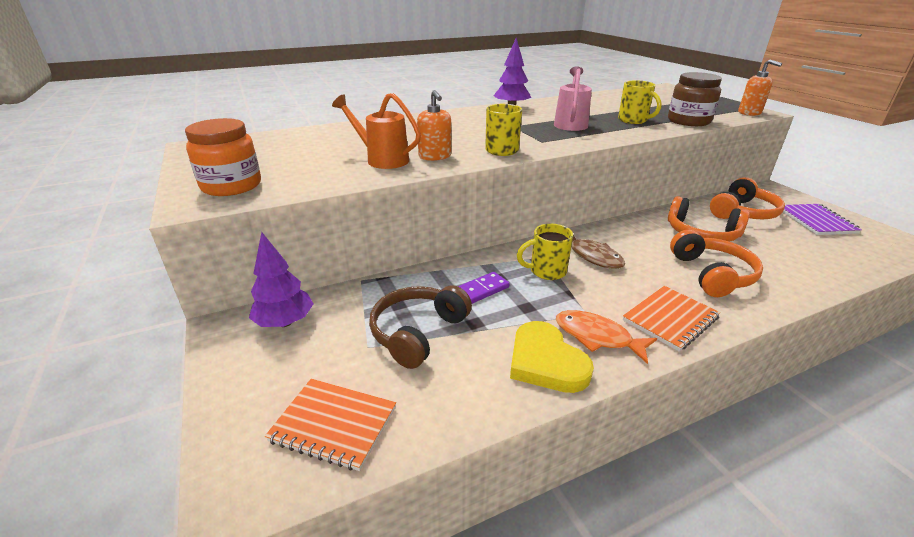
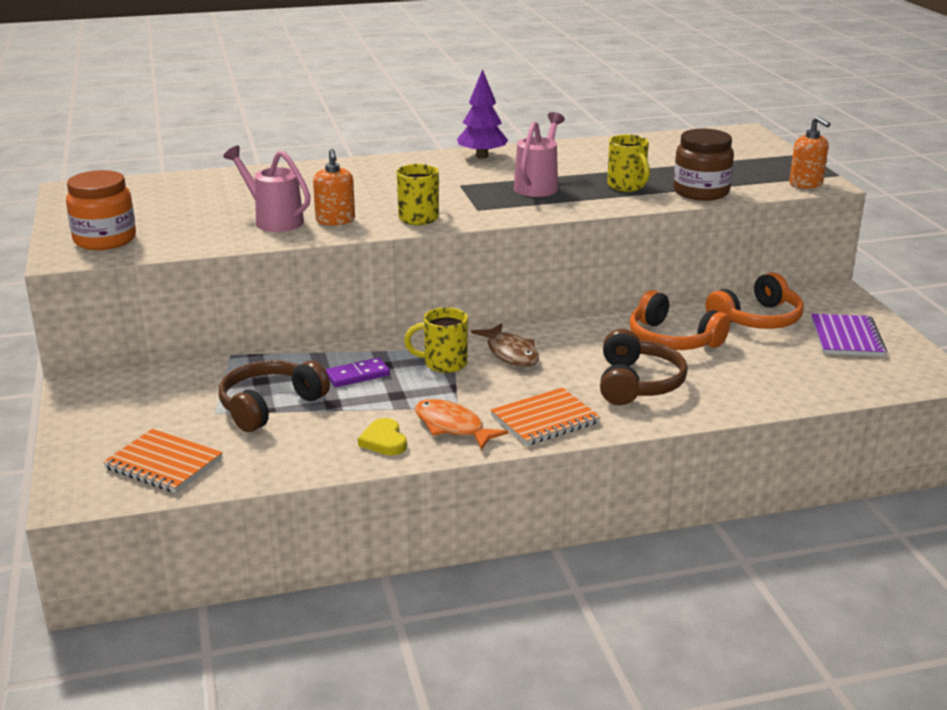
camera: 10 degrees right, 5 degrees down
purple tree [249,232,313,327] -> none
orange watering can [332,93,421,169] -> pink watering can [223,146,311,232]
yellow heart [510,321,594,393] -> yellow heart [358,418,407,455], size x0.60
orange headphones [670,230,763,297] -> brown headphones [600,329,688,405]

